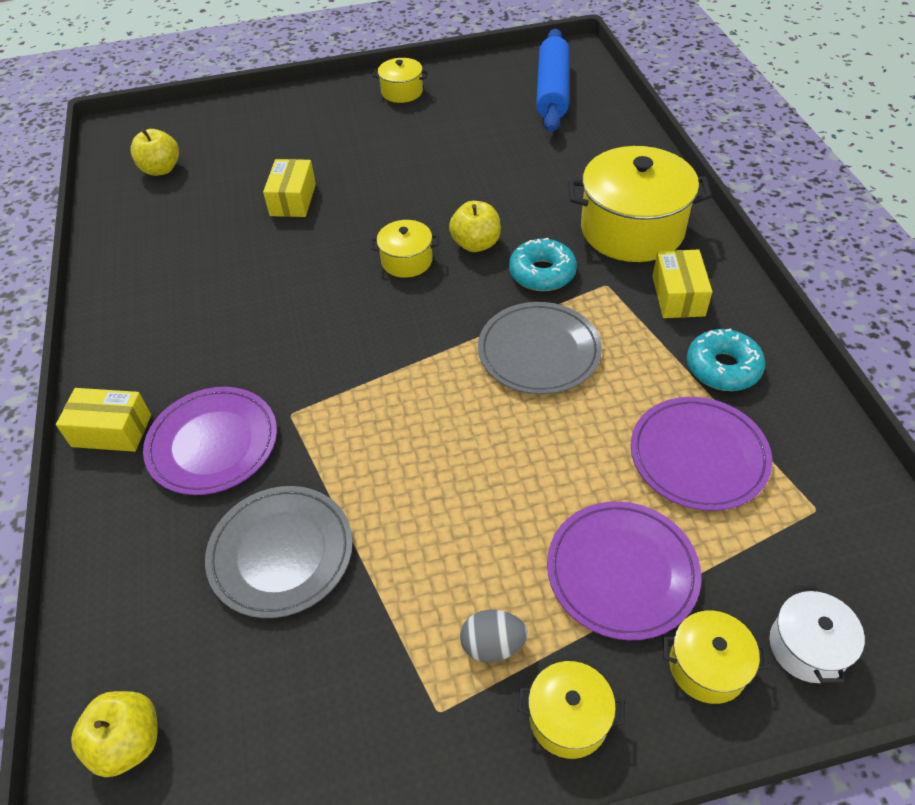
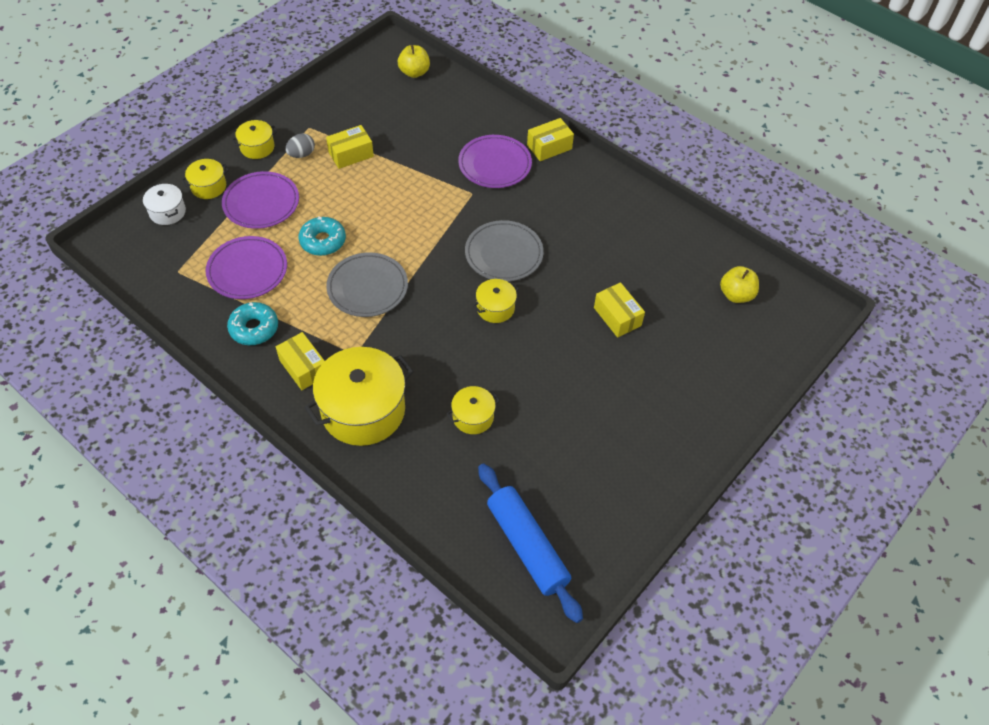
camera: 140 degrees right, 5 degrees up
grey plate [205,486,353,618] -> grey plate moved to [465,220,544,282]
yellow pot [372,58,428,103] -> yellow pot moved to [447,386,500,434]
yellow apple [449,201,501,252] -> none
turquoise donut [509,238,577,291] -> turquoise donut moved to [299,217,346,256]
none -> yellow box [326,125,374,169]

